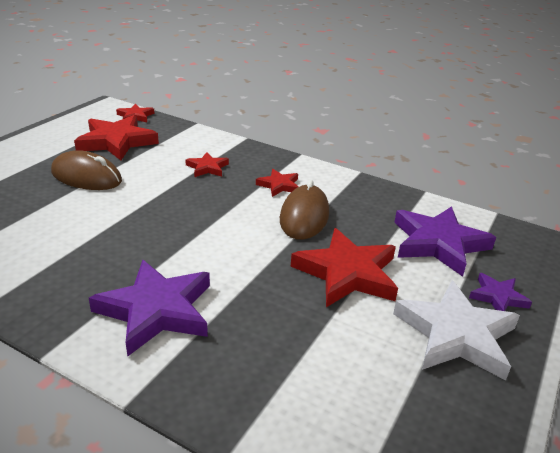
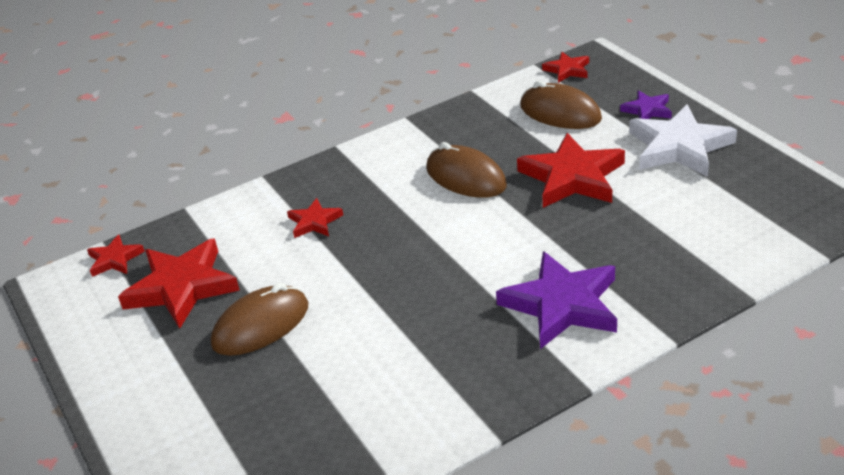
camera: 55 degrees left, 5 degrees up
red star [256,169,298,197] -> red star moved to [542,52,589,83]
purple star [394,206,496,277] -> brown mouse [520,81,602,129]

